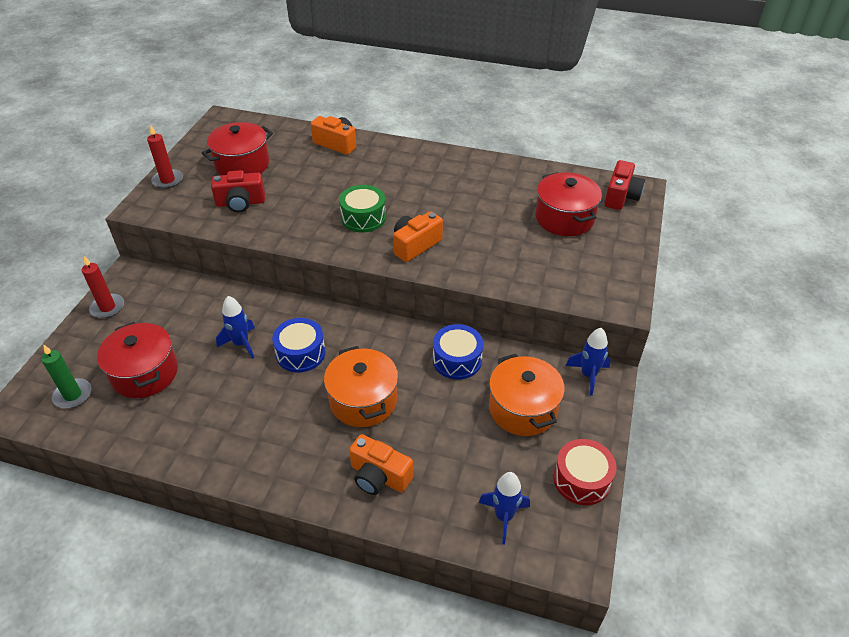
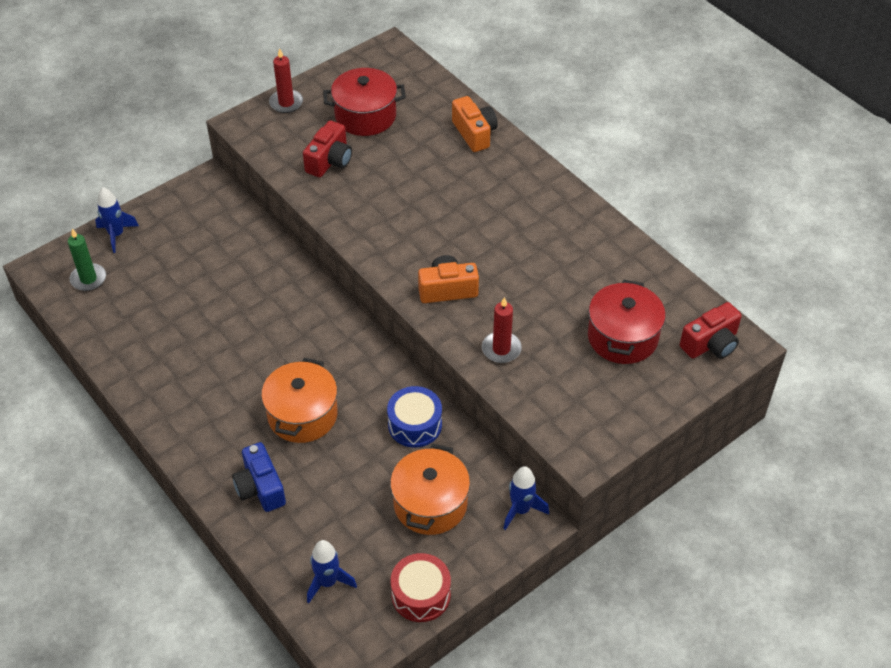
camera: 35 degrees right, 5 degrees up
red candle [82,256,124,318] -> red candle moved to [482,297,522,363]
red pot [97,322,178,398] -> none
red camera [211,170,265,212] -> red camera turned 90 degrees counterclockwise [303,120,352,177]
blue rocket [216,296,255,359] -> blue rocket moved to [95,187,139,253]
blue drum [272,318,326,372] -> none
green drum [339,185,386,232] -> none
orange camera [349,434,413,495] -> blue camera [232,442,286,512]

